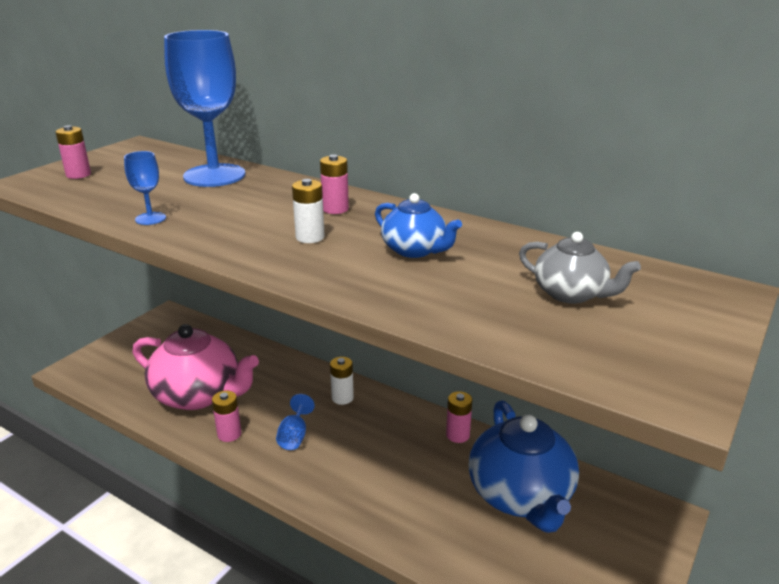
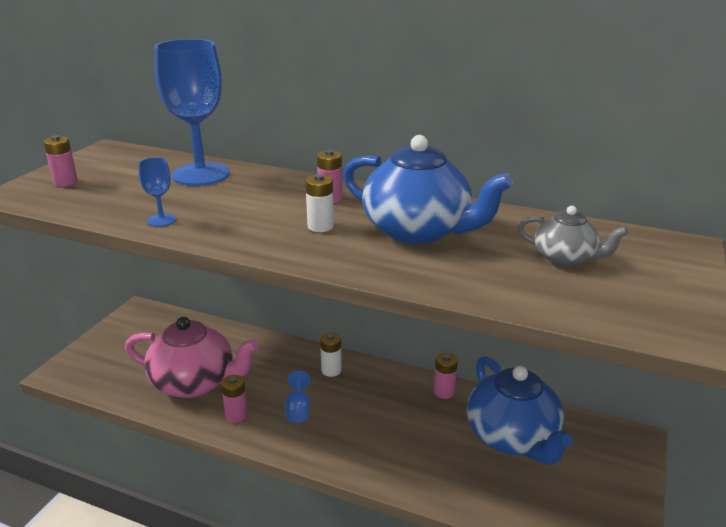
camera: 10 degrees left, 0 degrees up
blue teapot [375,193,462,258] -> blue teapot [343,135,513,244], size x1.87

